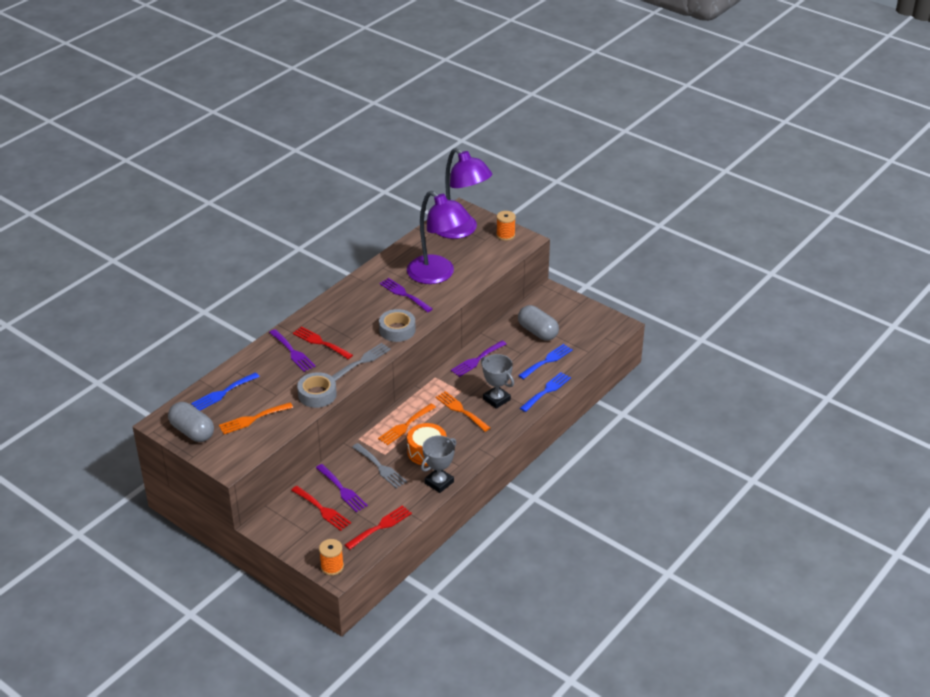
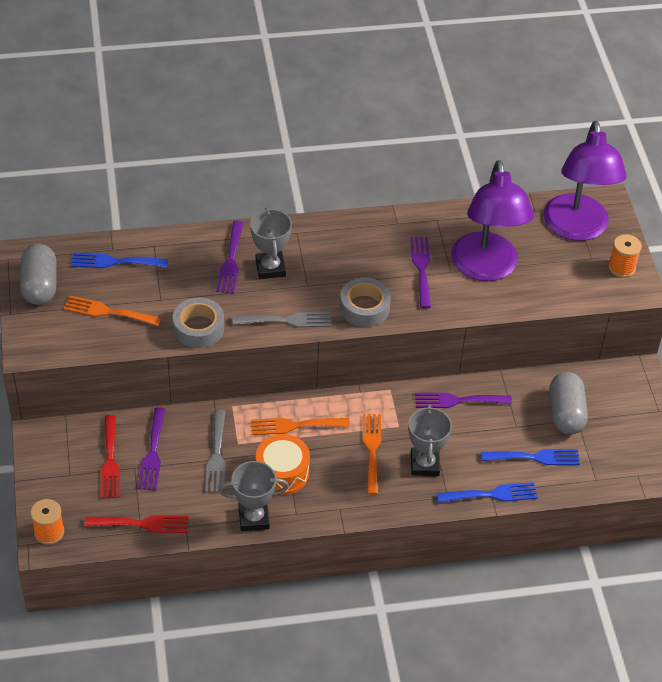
camera: 40 degrees right, 10 degrees up
red fork [293,326,353,359] -> grey trophy [250,207,292,279]

